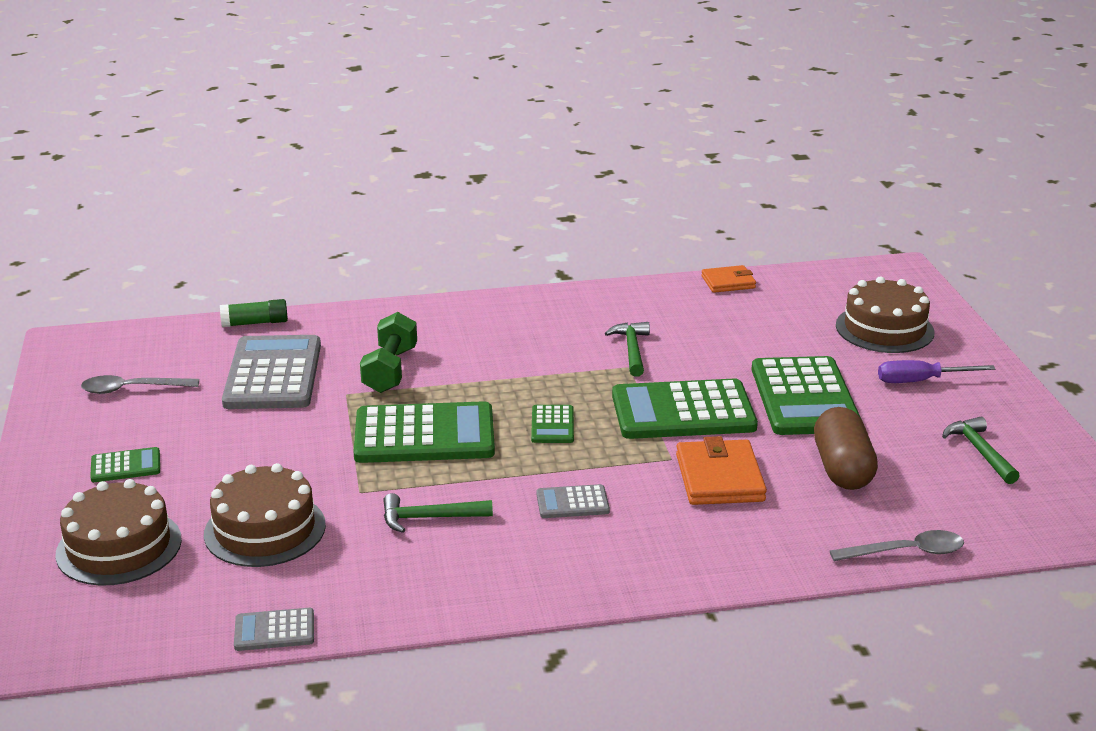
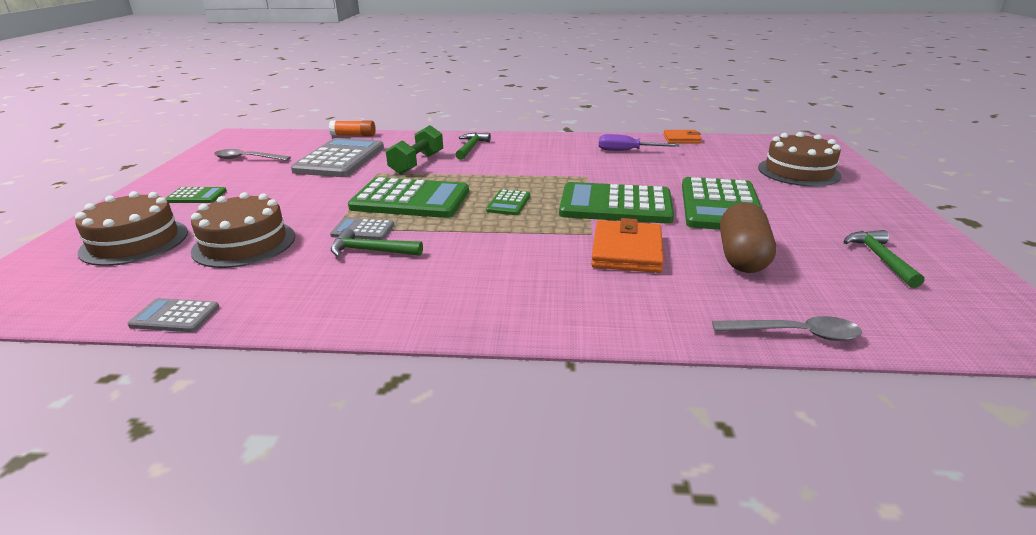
camera: 15 degrees right, 0 degrees up
green glue stick [220,299,288,327] -> orange glue stick [329,120,376,136]
grey calculator [536,484,610,518] -> grey calculator moved to [330,218,394,240]
green hammer [605,322,650,377] -> green hammer moved to [455,132,491,160]
purple screwdriver [878,360,995,383] -> purple screwdriver moved to [599,134,680,151]

